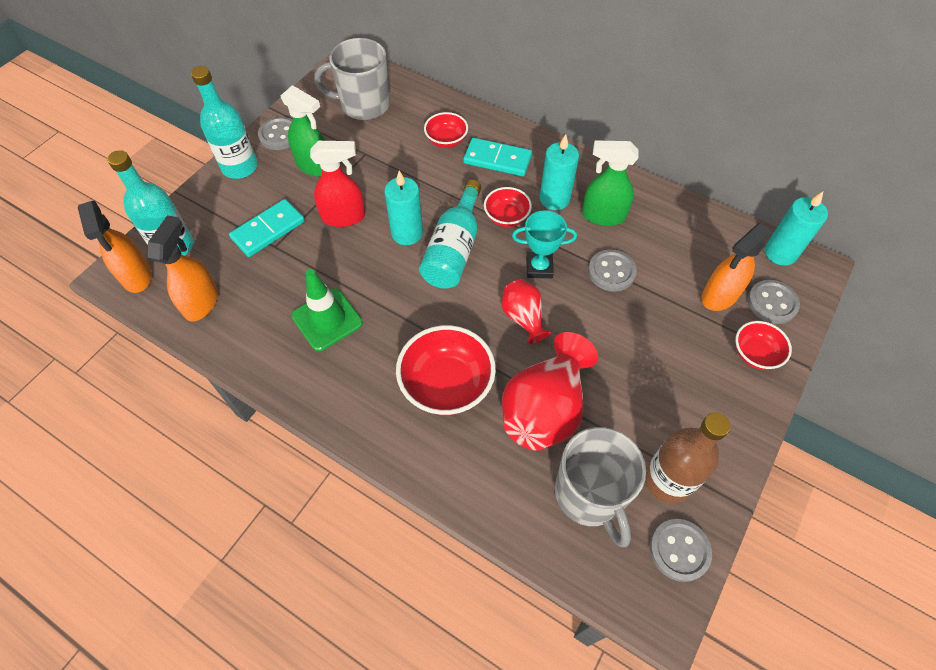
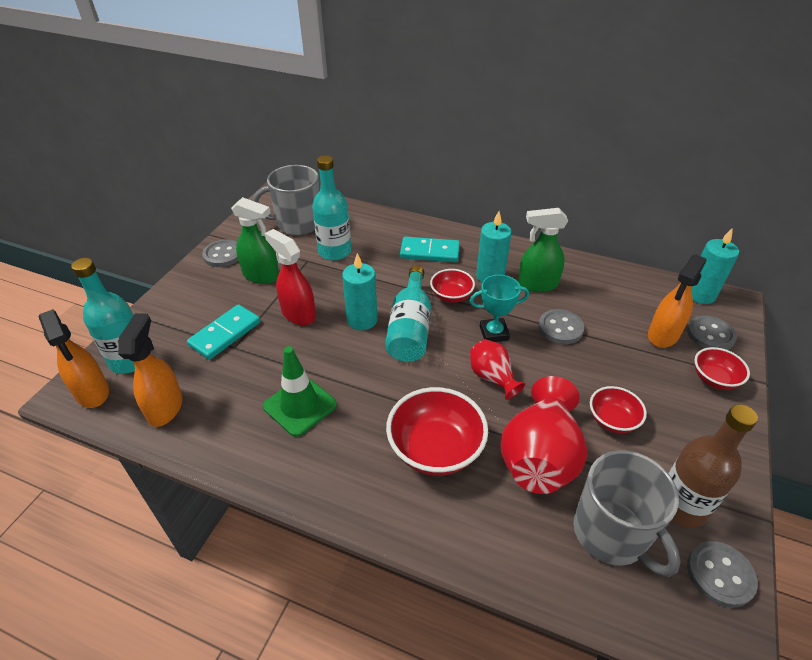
camera: 10 degrees left, 15 degrees down
turquoise bottle [191,66,258,179] -> turquoise bottle moved to [312,155,351,260]
red spray bottle [310,141,365,227] -> red spray bottle turned 120 degrees counterclockwise [264,229,316,325]
red bowl [424,112,468,148] -> red bowl moved to [590,386,647,433]

